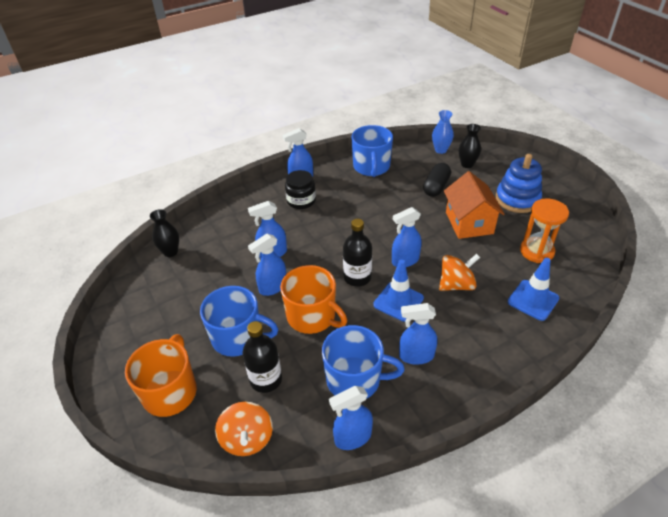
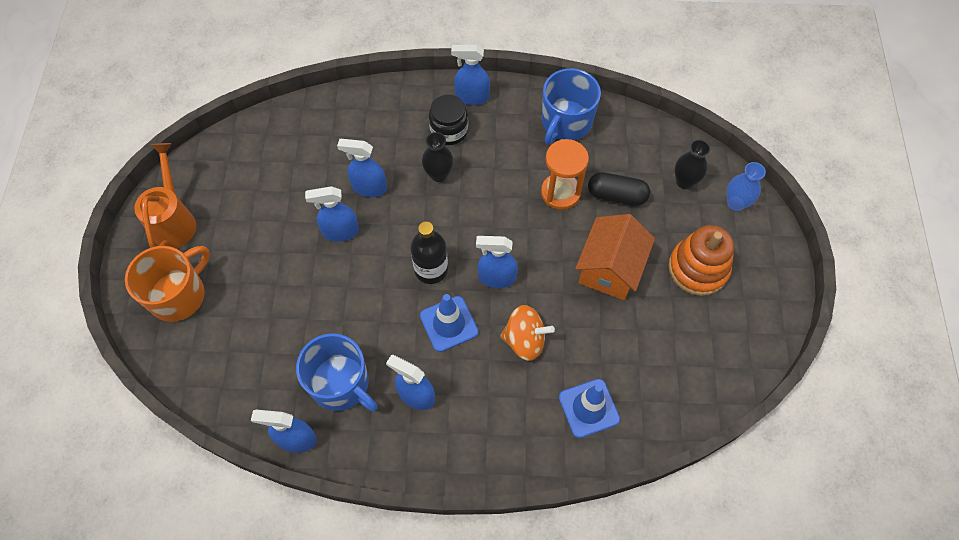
camera: 30 degrees right, 20 degrees up
black vase [150,209,179,257] -> black vase moved to [422,132,453,182]
blue mug [200,286,278,357] -> none
orange spinning top [215,402,273,456] -> none
black bottle [243,321,282,393] -> none
orange mug [280,265,347,334] -> none
black capsule [423,163,451,197] -> black capsule turned 45 degrees clockwise [588,172,650,206]
blue vase [432,110,454,154] -> blue vase moved to [727,162,766,211]
blue stacking toy [496,154,542,213] -> orange stacking toy [668,225,734,296]
orange hourglass [520,198,569,263] -> orange hourglass moved to [541,139,589,210]
none -> orange watering can [134,143,196,248]

